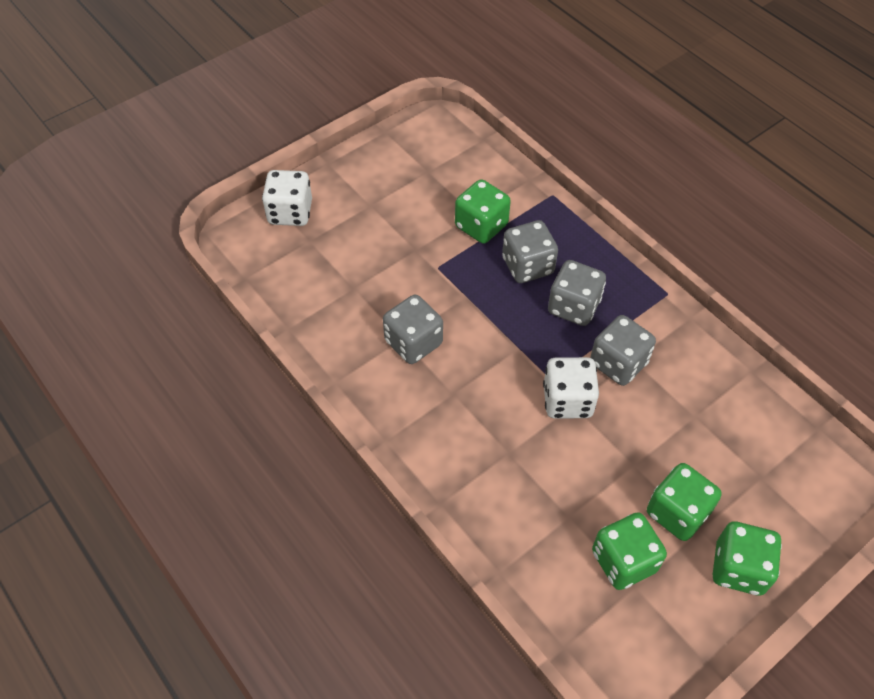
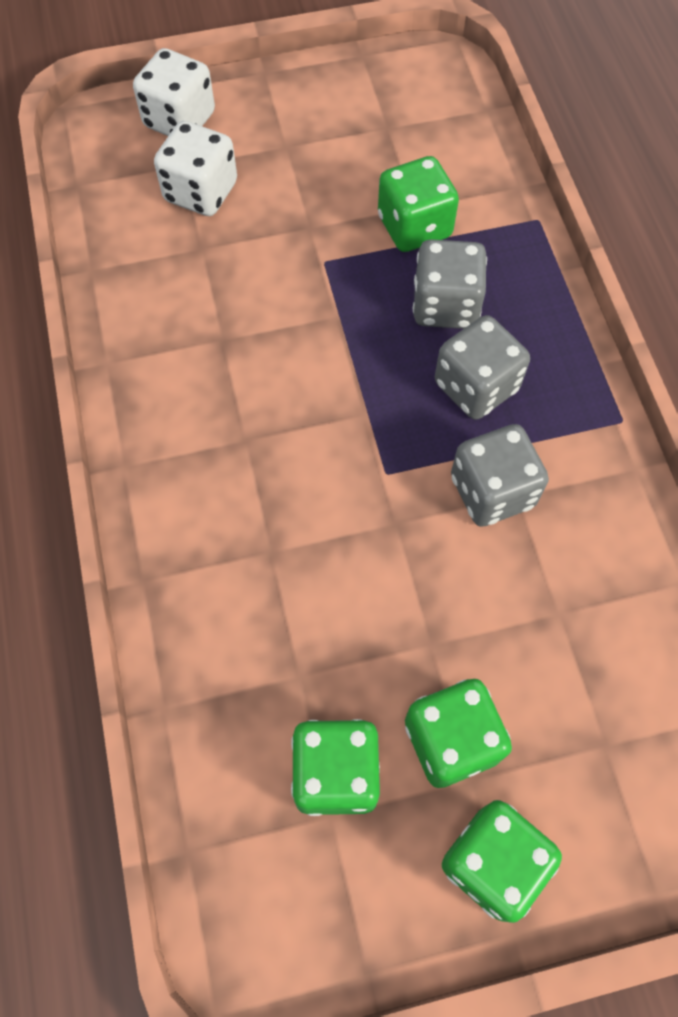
camera: 25 degrees right, 10 degrees up
grey dice [383,295,443,364] -> none
white dice [543,357,599,419] -> white dice moved to [154,121,237,216]

